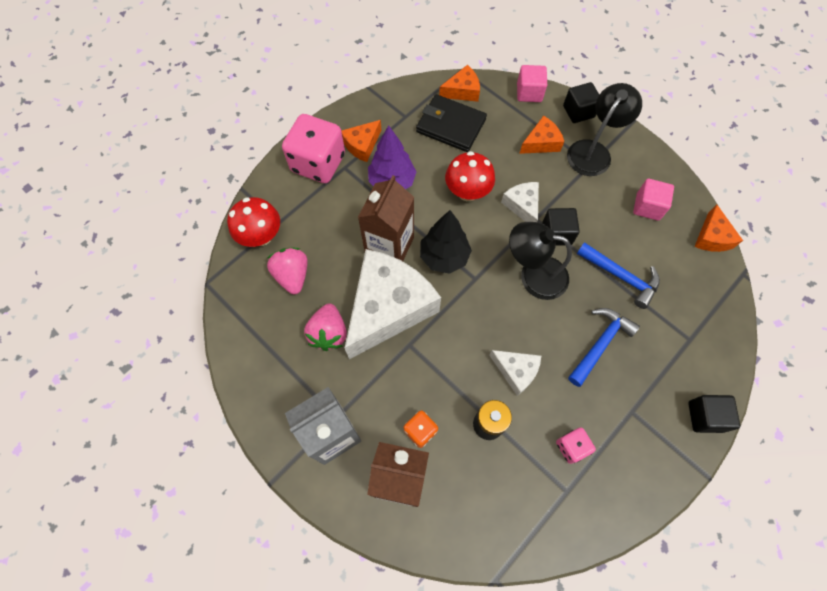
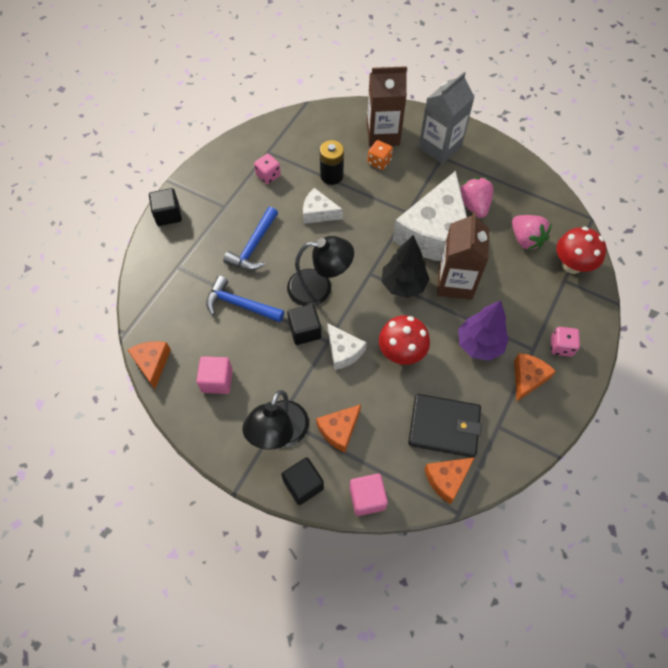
camera: 165 degrees right, 5 degrees down
pink dice [282,114,345,183] -> pink dice [551,327,580,357], size x0.48

